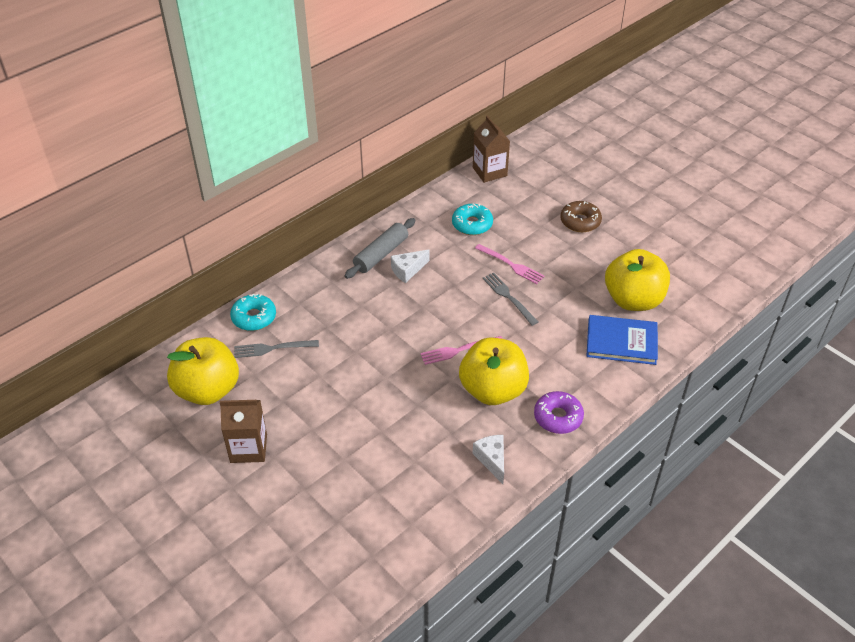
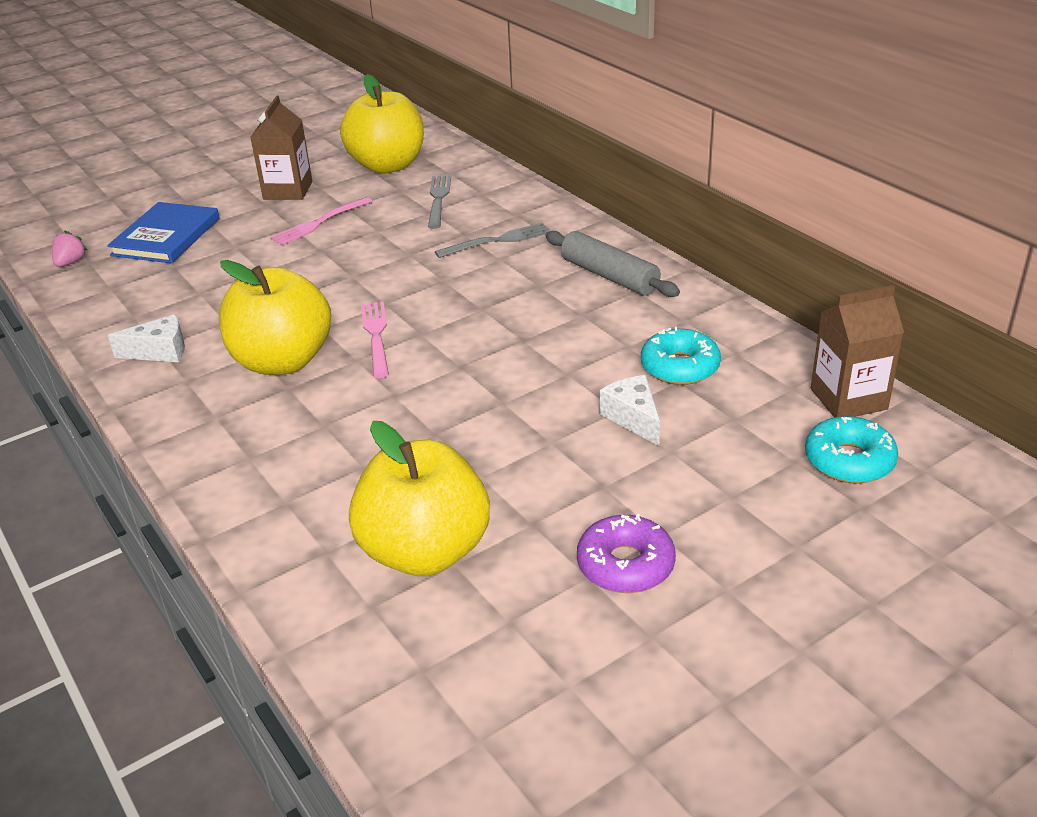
camera: 100 degrees right, 10 degrees down
turquoise donut [230,294,276,331] -> turquoise donut moved to [805,416,898,483]
white cheese [391,250,429,283] -> white cheese moved to [600,375,660,446]
pink fork [475,244,545,284] -> pink fork moved to [270,197,373,245]
grey fork [482,273,538,326] -> grey fork moved to [435,223,551,258]
purple donut [534,391,584,434] -> purple donut moved to [577,514,676,593]
brown donut [560,201,602,232] -> none
blue book [587,315,658,365] -> blue book moved to [107,202,220,263]
none -> pink strawberry [52,231,88,267]

